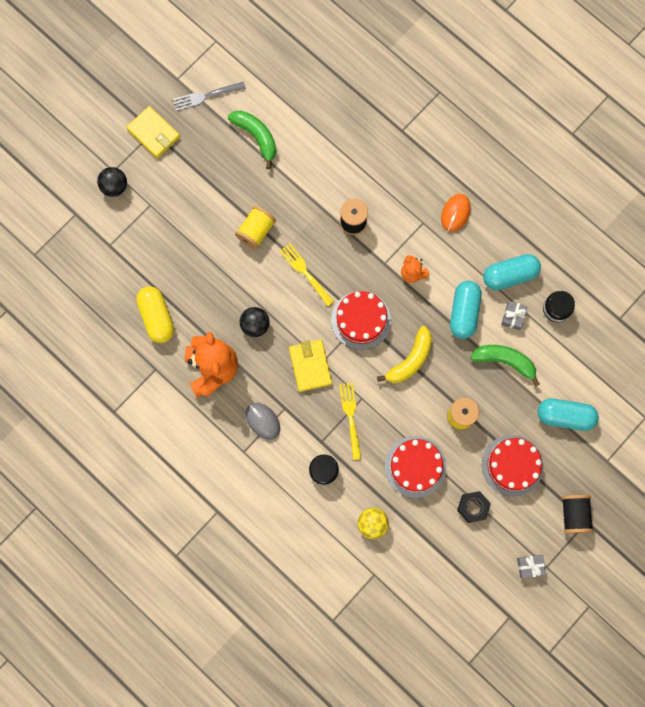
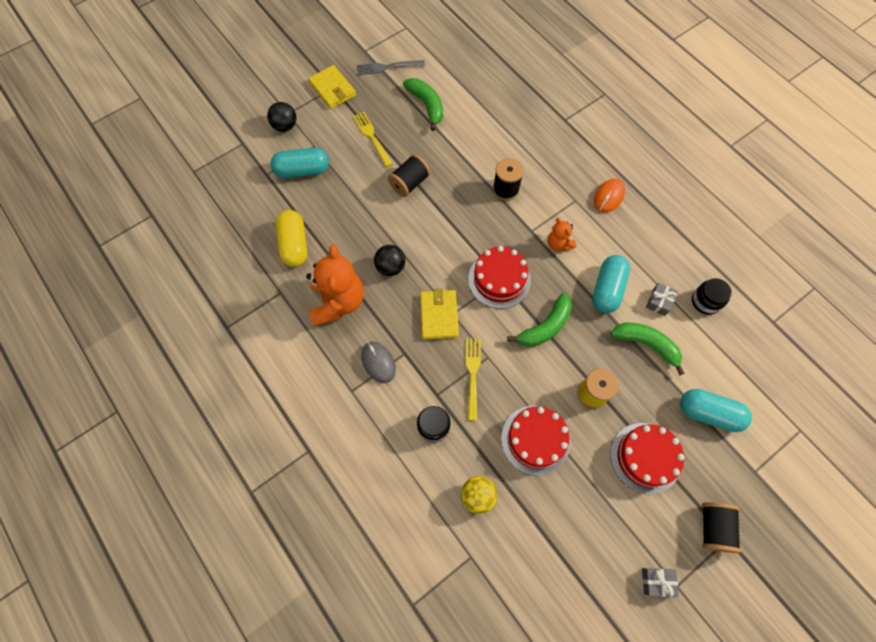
camera: 10 degrees right, 10 degrees down
yellow spool [235,206,276,249] -> black spool [388,154,431,197]
yellow fork [280,243,334,306] -> yellow fork moved to [353,112,393,167]
yellow banana [377,326,432,383] -> green banana [507,293,572,347]
black nut [457,491,491,523] -> none
turquoise capsule [483,254,541,290] -> turquoise capsule moved to [270,148,329,178]

